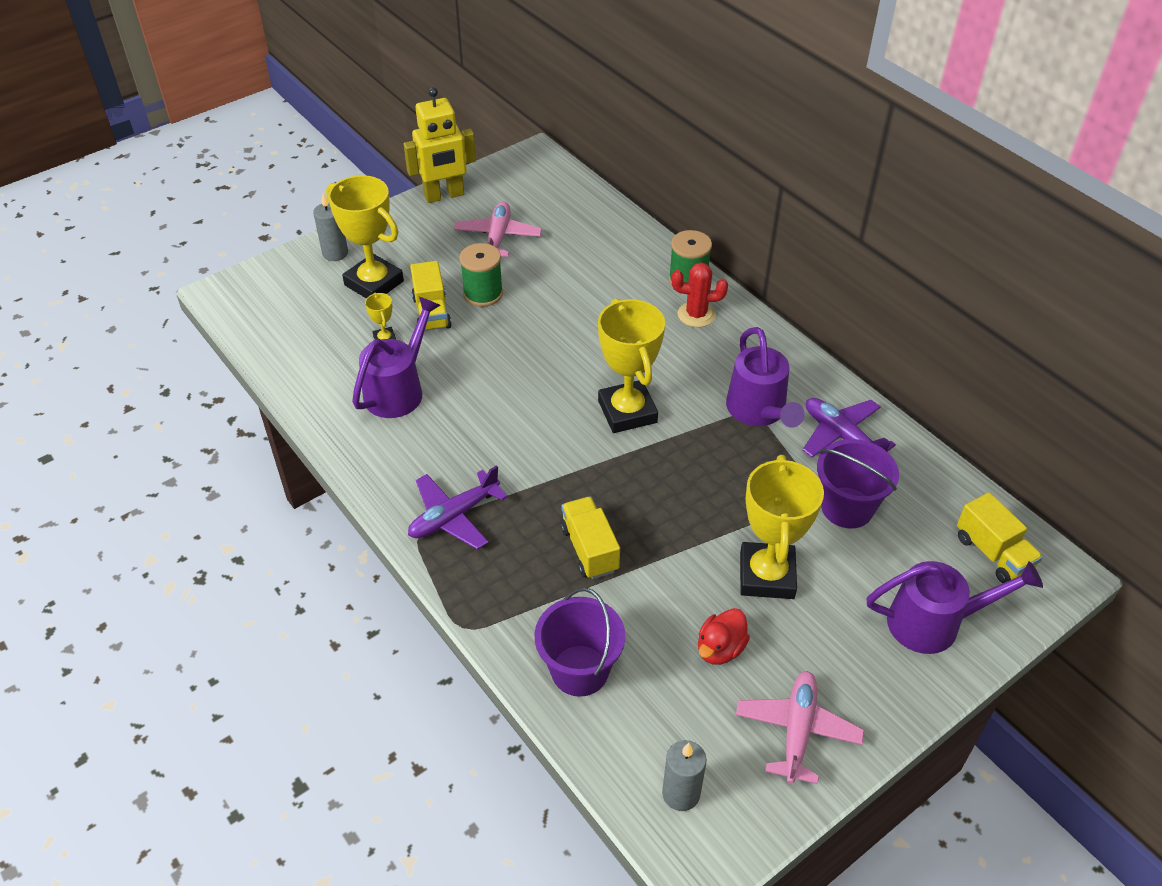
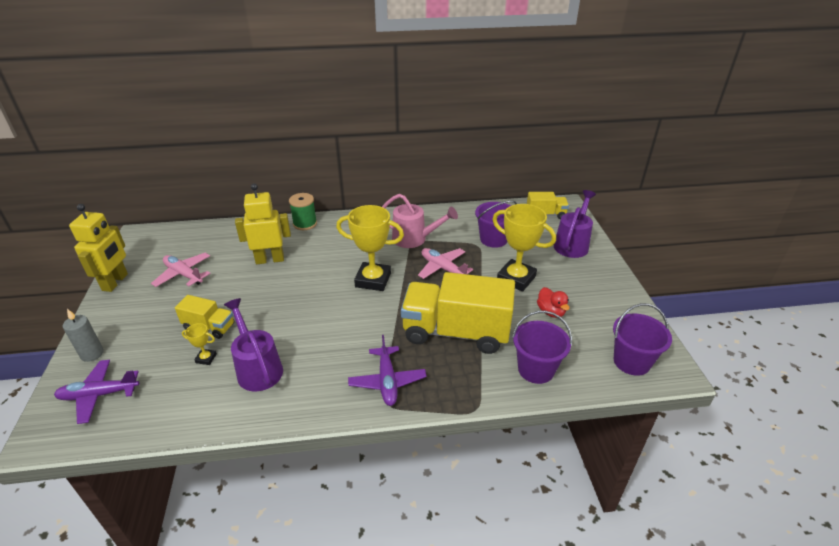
camera: 60 degrees left, 10 degrees down
yellow trophy [326,175,404,299] -> none
green spool [460,243,503,307] -> none
yellow truck [560,496,620,579] -> yellow truck [401,272,515,354], size x2.05
grey candle [662,740,707,811] -> purple bucket [613,303,672,376]
red cactus [672,262,728,327] -> none
purple watering can [726,327,805,428] -> pink watering can [382,194,458,248]
pink plane [736,671,864,784] -> pink plane moved to [418,248,473,279]
purple plane [802,398,896,458] -> purple plane moved to [54,360,139,424]
none -> yellow robot [235,183,291,264]

